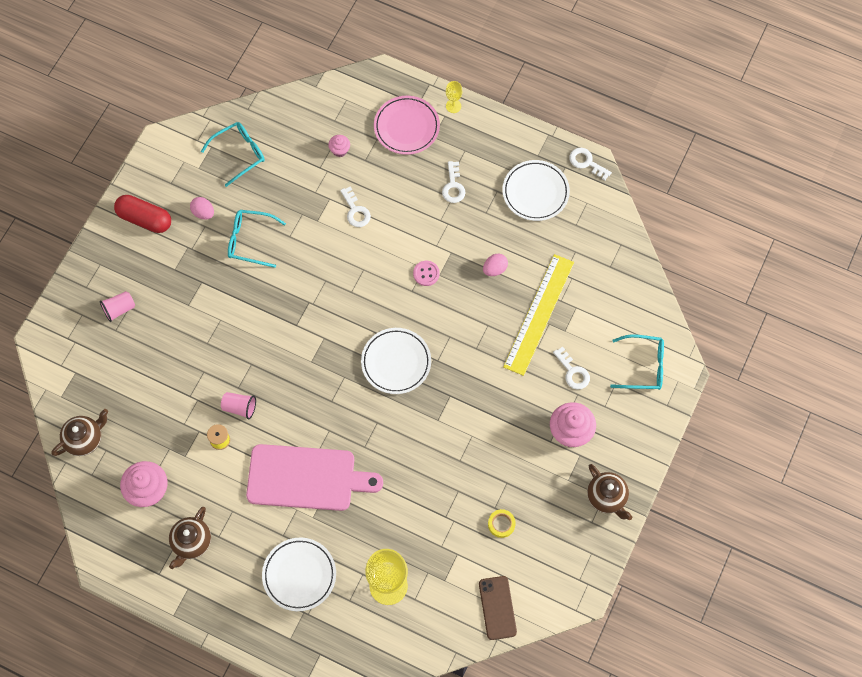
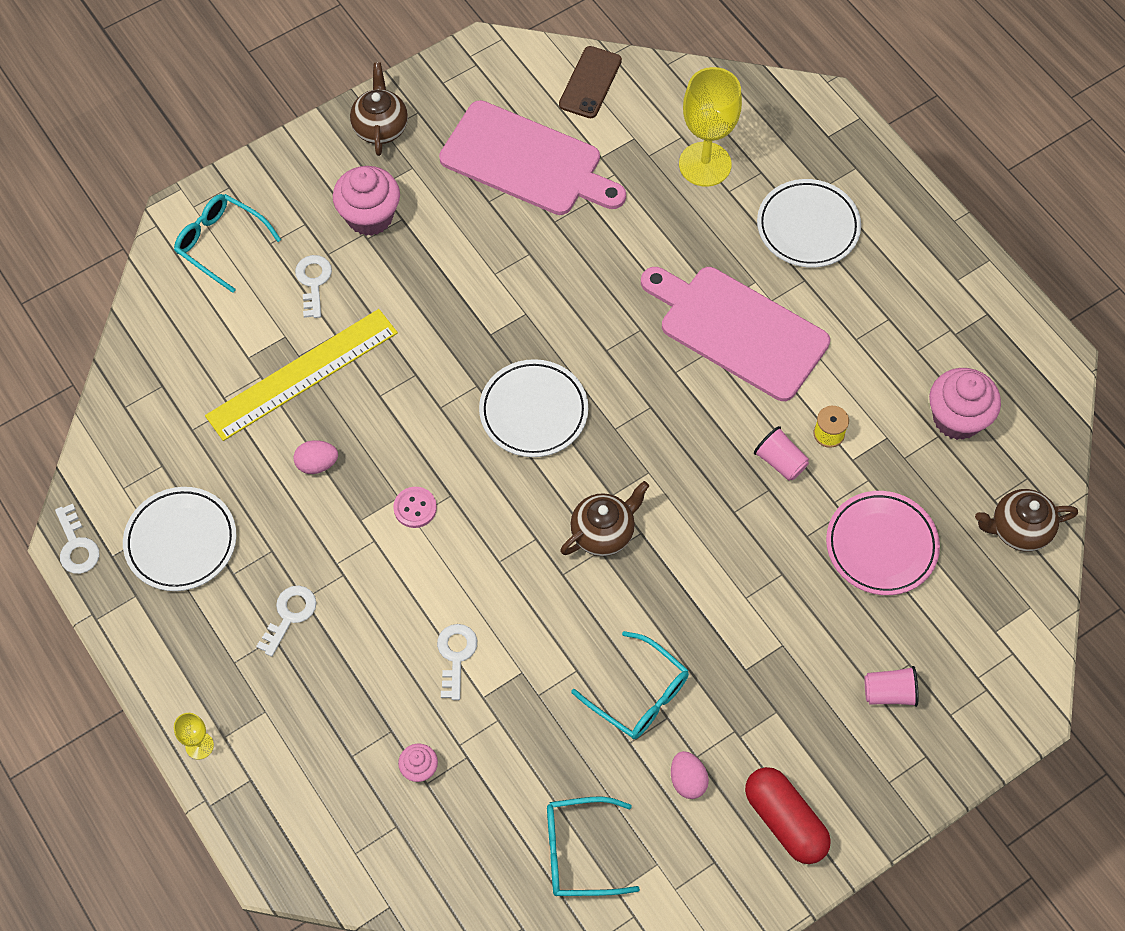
camera: 150 degrees left, 5 degrees down
brown teapot [169,507,211,569] -> brown teapot moved to [560,481,649,556]
pink plate [374,96,440,155] -> pink plate moved to [826,491,940,595]
yellow tape [488,509,516,538] -> pink cutting board [439,100,626,215]

